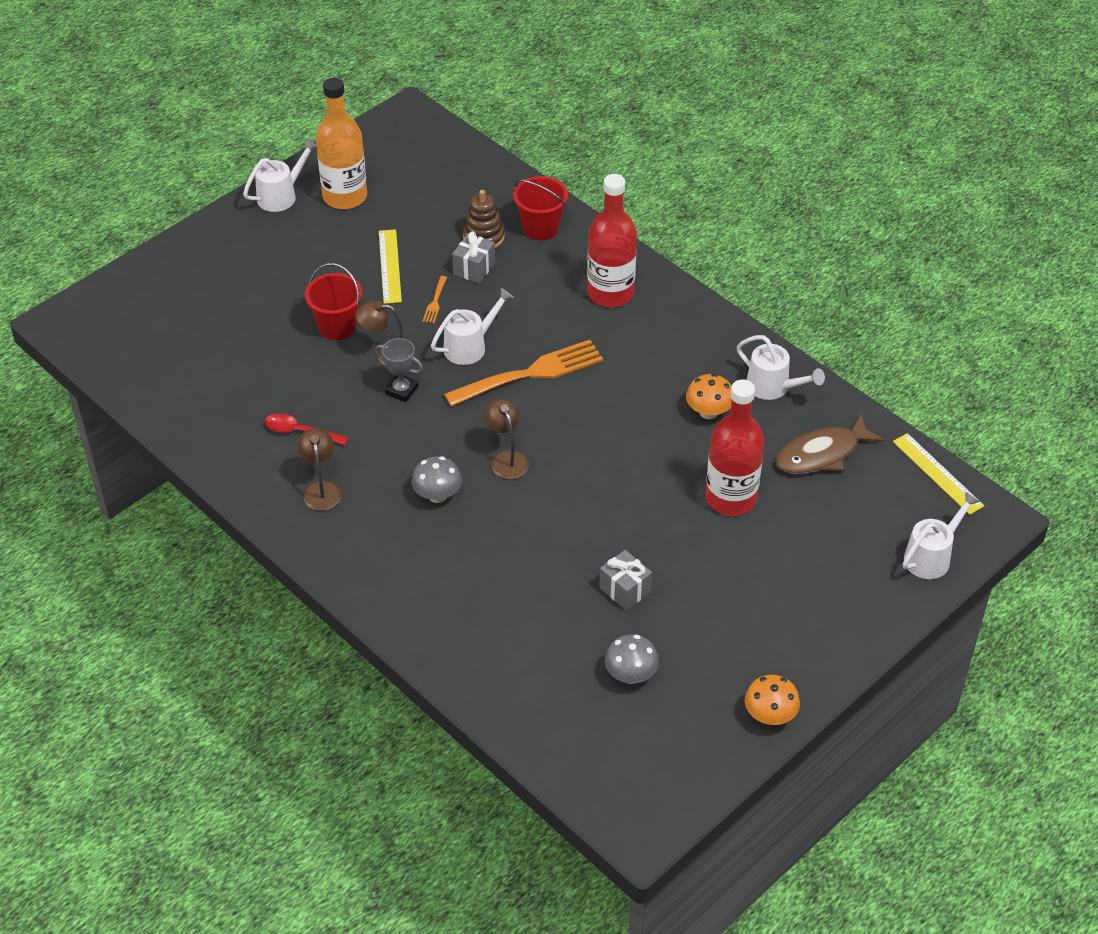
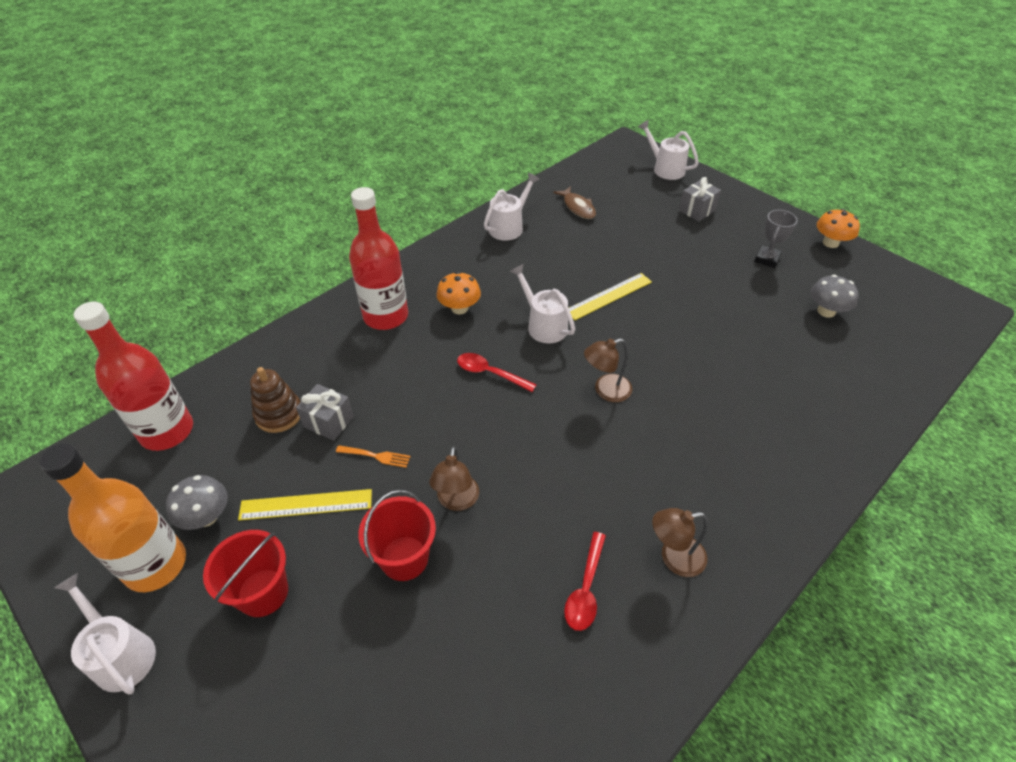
camera: 90 degrees left, 0 degrees up
grey trophy [375,338,423,402] -> grey trophy moved to [754,210,798,268]
grey mushroom [412,456,462,503] -> grey mushroom moved to [166,475,228,530]
white watering can [431,288,514,365] -> white watering can moved to [510,264,575,343]
orange fork [444,340,603,407] -> red spoon [457,353,537,392]
red bucket [513,176,568,240] -> red bucket moved to [203,530,288,617]
grey gift [599,550,652,611] -> grey gift moved to [679,177,721,221]
orange mushroom [686,374,732,419] -> orange mushroom moved to [436,272,481,314]
red bottle [706,380,764,516] -> red bottle moved to [74,302,193,451]
brown fish [776,414,885,474] -> brown fish [553,186,596,219], size x0.66
yellow ruler [893,433,984,515] -> yellow ruler moved to [569,273,652,320]

